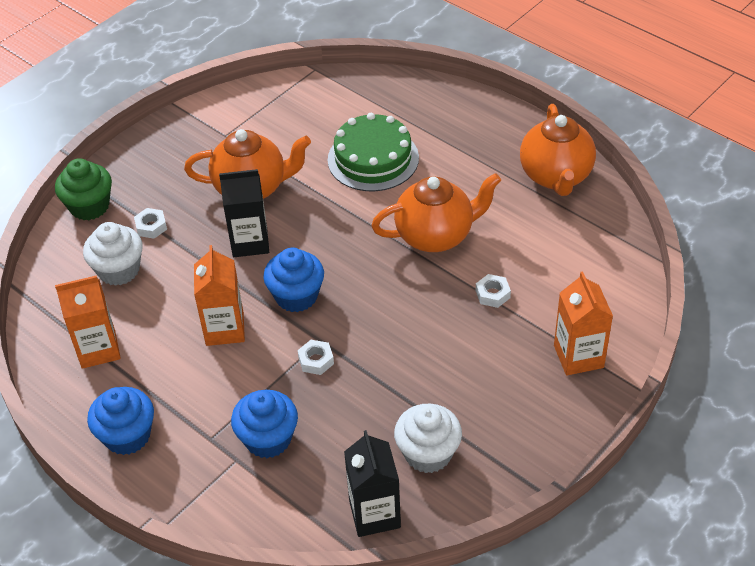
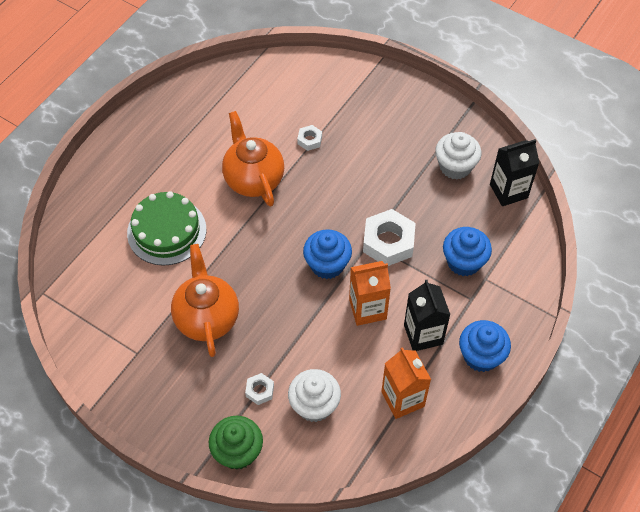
camera: 100 degrees left, 10 degrees up
black carton [219,169,269,257] -> black carton moved to [404,280,451,351]
white nut [298,340,334,375] -> white nut [363,209,416,266], size x2.02
orange teapot [520,104,596,196] -> none
orange carton [554,271,613,376] -> none

